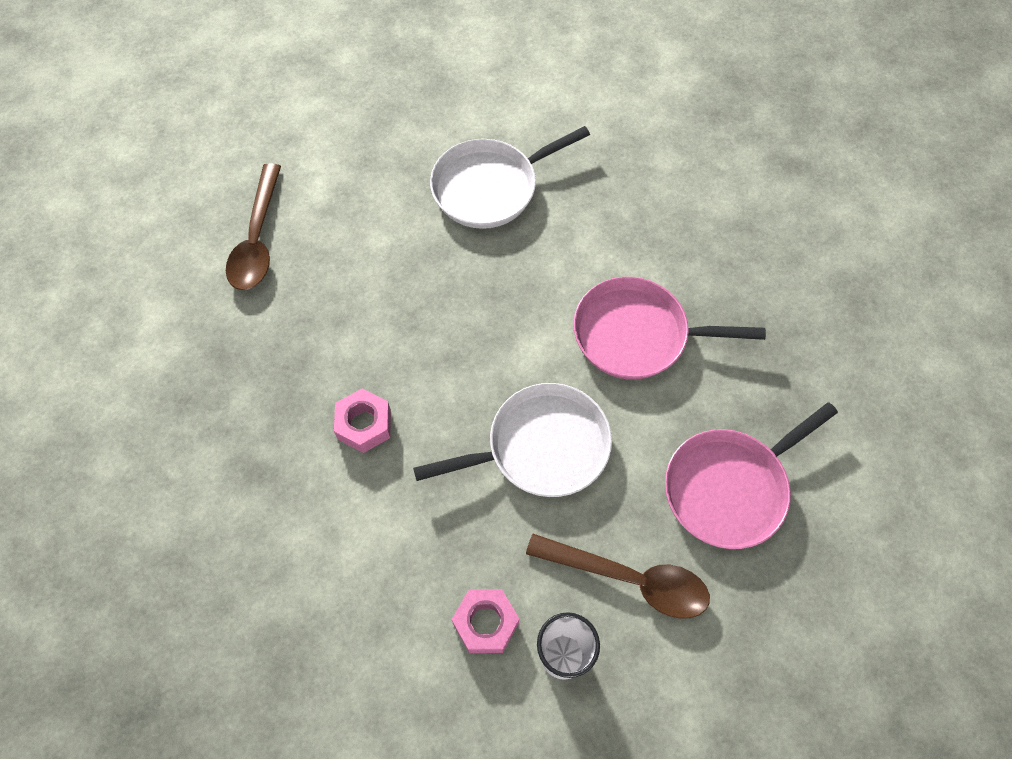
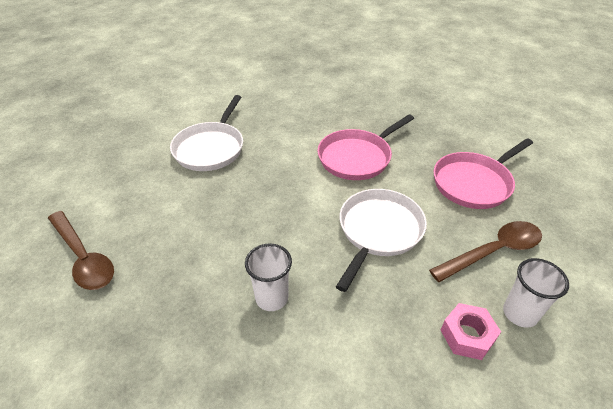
camera: 45 degrees left, 20 degrees down
pink nut [334,388,391,453] -> white cup [245,243,292,311]
pink pan [665,402,838,549] -> pink pan turned 45 degrees clockwise [434,138,533,209]

